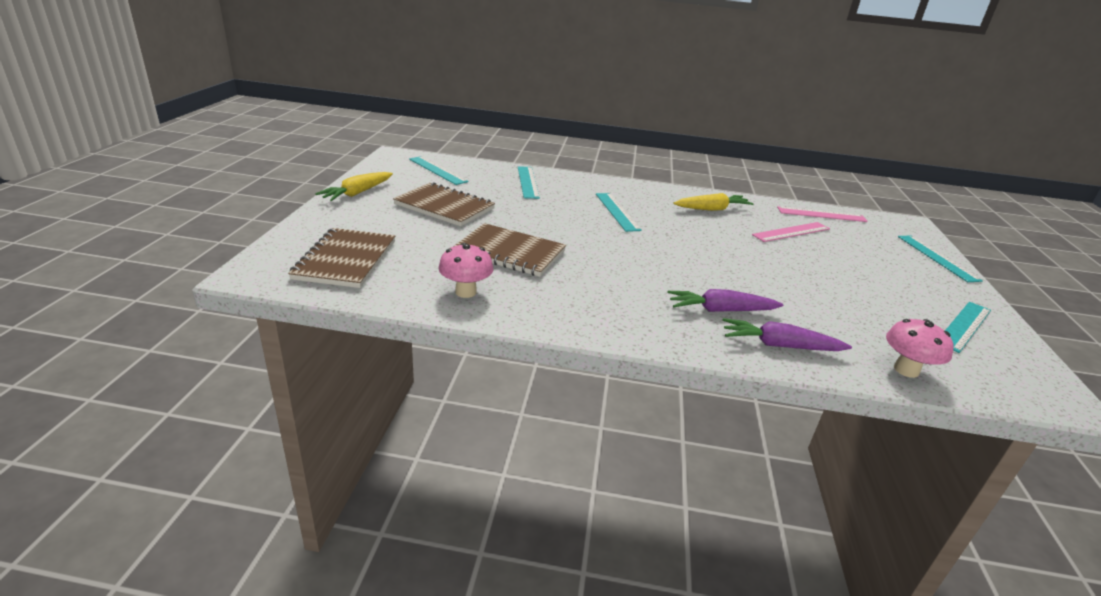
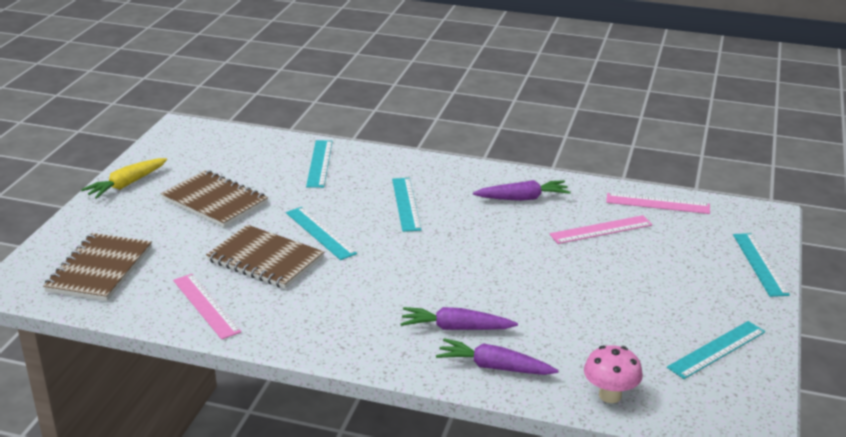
camera: 10 degrees right, 0 degrees up
turquoise ruler [409,156,469,185] -> turquoise ruler moved to [286,207,357,260]
pink mushroom [439,243,493,298] -> pink ruler [173,274,242,340]
yellow carrot [673,193,754,211] -> purple carrot [473,180,571,201]

